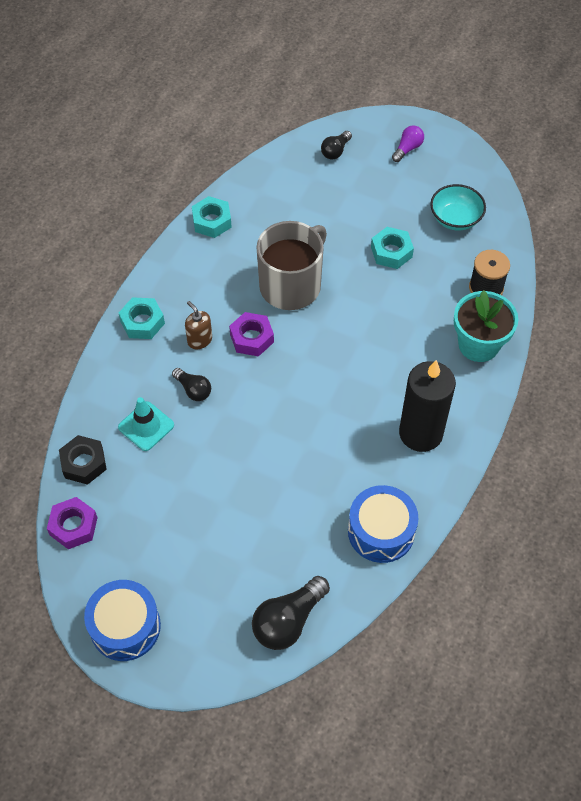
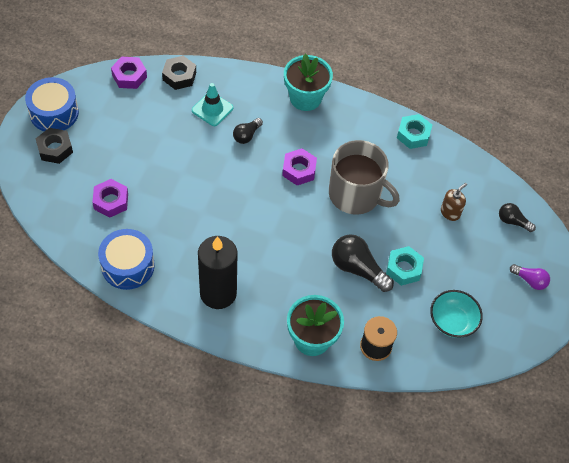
camera: 80 degrees right, 0 degrees up
turquoise nut [119,297,165,339] -> turquoise flower pot [284,54,333,111]
brown soap dispenser [185,301,212,349] -> brown soap dispenser moved to [441,183,467,221]
black light bulb [252,576,330,650] -> black light bulb moved to [332,234,394,292]
none -> black nut [36,128,73,164]
none -> purple nut [92,179,128,218]

